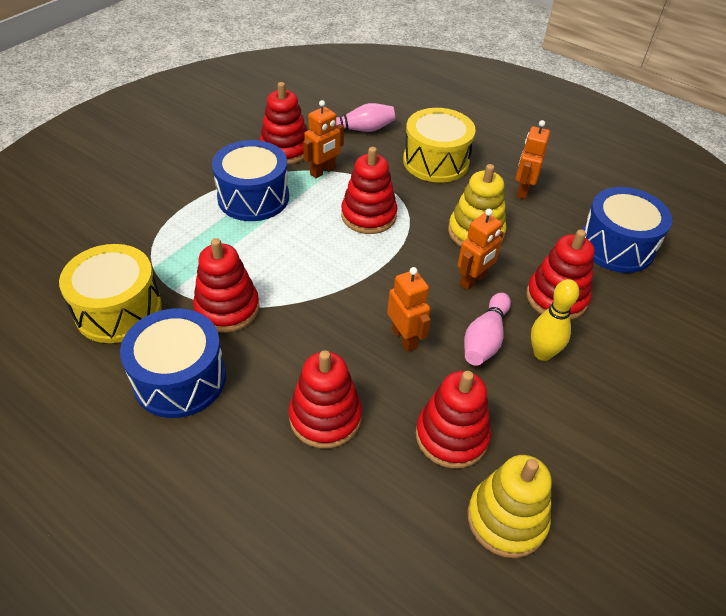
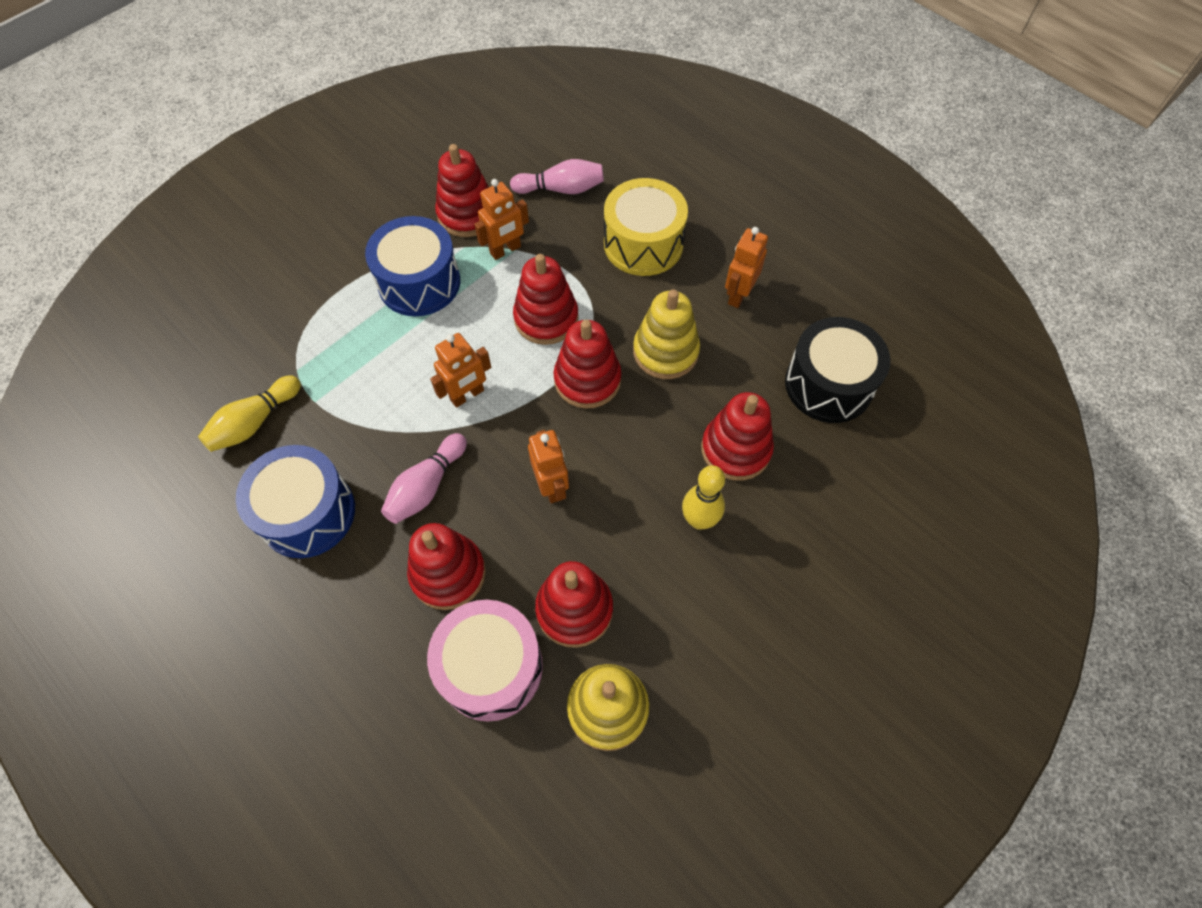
camera: 10 degrees right, 15 degrees up
yellow drum [59,244,162,343] -> yellow bowling pin [198,375,301,452]
red stacking toy [193,238,260,333] -> red stacking toy moved to [554,320,622,409]
orange robot [458,209,504,290] -> orange robot moved to [430,333,491,408]
pink bowling pin [464,293,511,366] -> pink bowling pin moved to [381,433,467,524]
blue drum [582,187,672,273] -> black drum [785,317,890,423]
none -> pink drum [427,600,543,722]

